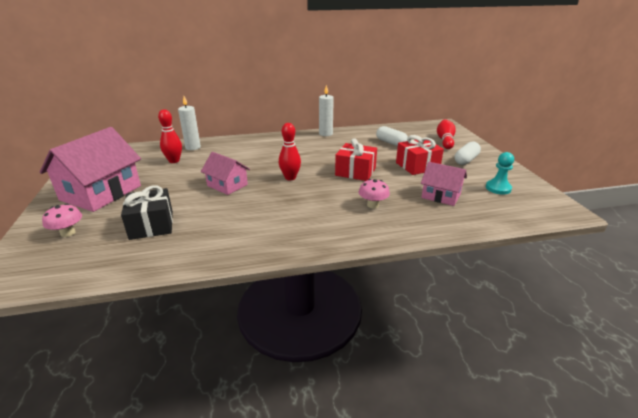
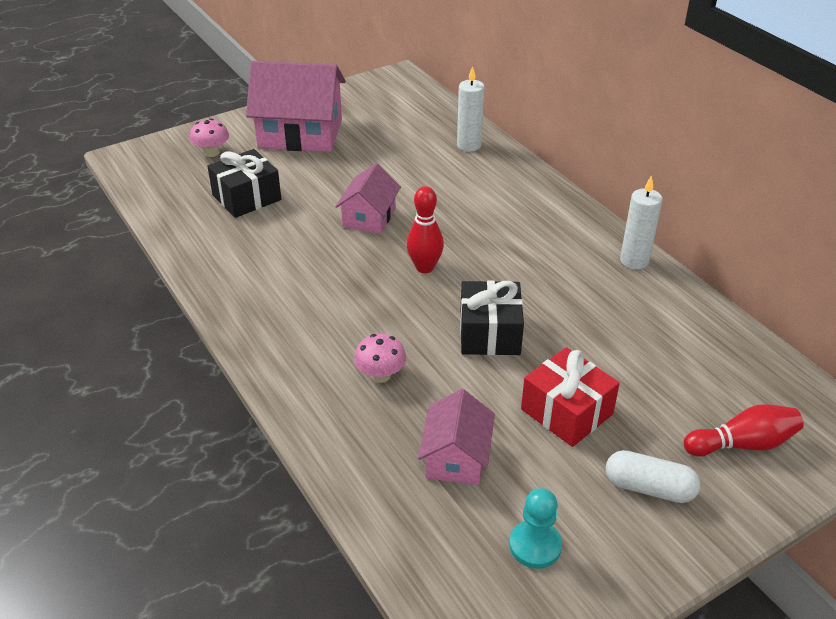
camera: 70 degrees right, 10 degrees up
red bowling pin [158,109,182,163] -> none
red gift [335,138,377,181] -> black gift [460,280,524,355]
white capsule [376,126,408,146] -> none

